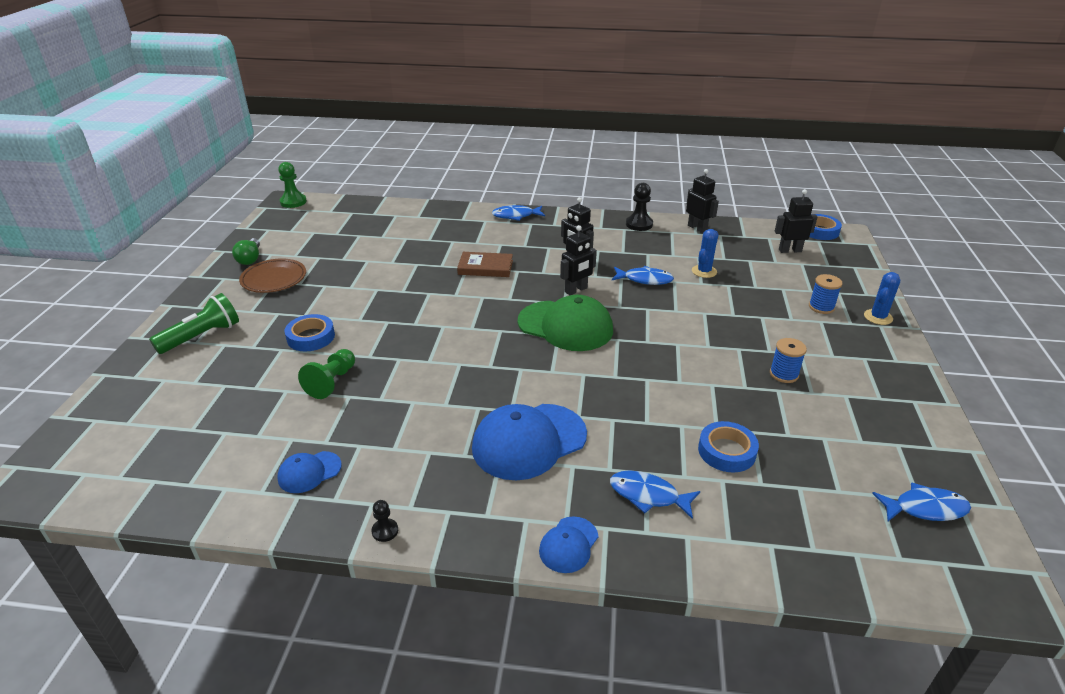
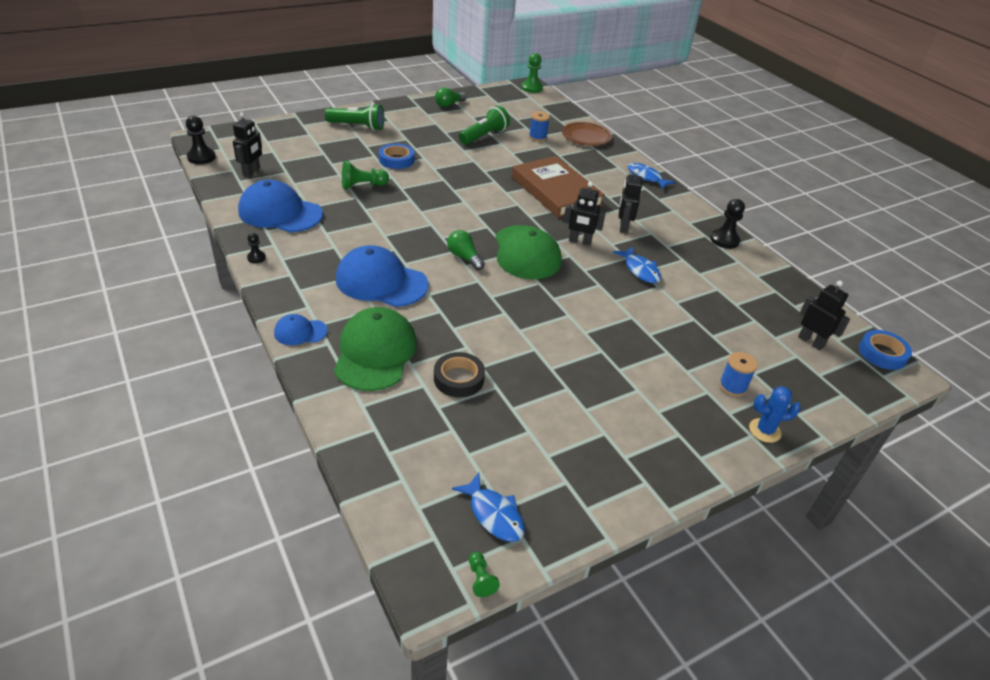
camera: 50 degrees right, 5 degrees up
brown plate [239,259,306,293] -> brown plate moved to [562,122,612,146]
blue cap [277,451,342,493] -> blue cap [238,179,323,232], size x2.00
brown book [457,252,513,277] -> brown book [512,156,605,218], size x1.83
blue fish [610,470,700,519] -> green cap [334,307,417,391]
black robot [686,169,719,233] -> black robot moved to [233,112,262,177]
blue cactus [692,229,718,278] -> none
blue tape [698,421,759,472] -> black tape [434,352,485,397]
blue spool [770,338,807,383] -> blue spool moved to [529,112,550,142]
none -> black pawn [186,116,216,164]
none -> green light bulb [447,230,485,270]
none -> green flashlight [459,106,510,145]
none -> green pawn [469,552,500,597]

